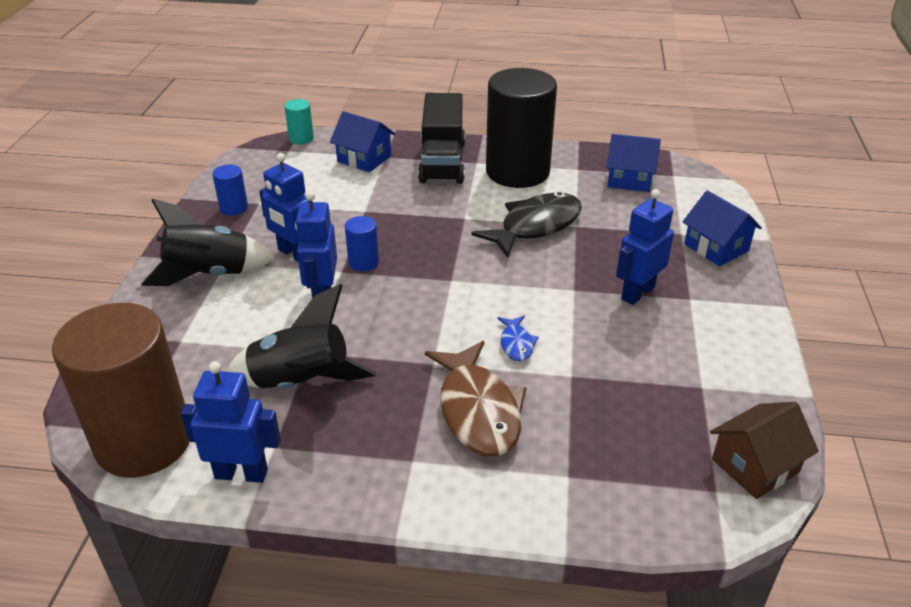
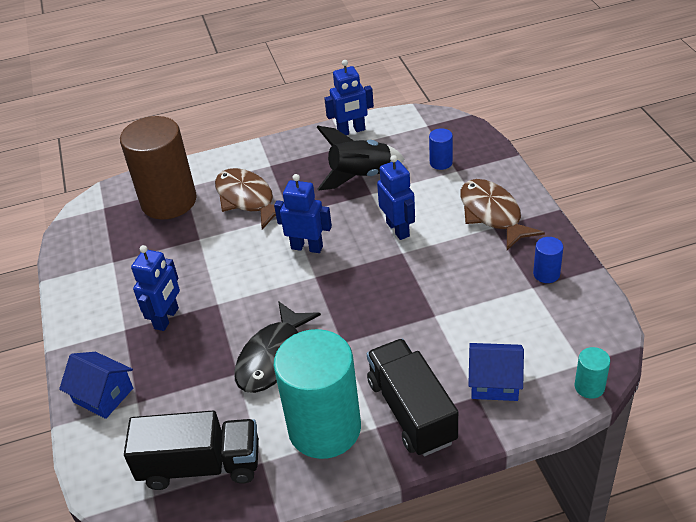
camera: 160 degrees right, 5 degrees up
brown cylinder [52,303,189,477] -> brown cylinder moved to [120,116,197,219]
black rocket [141,199,275,286] -> brown fish [460,179,545,250]
blue robot [259,153,309,261] -> blue robot moved to [274,174,332,253]
blue cylinder [345,216,379,271] -> blue cylinder moved to [429,128,453,170]
black cylinder [486,68,557,188] -> turquoise cylinder [274,329,361,459]
blue fish [497,316,539,361] -> none
blue house [607,134,661,192] -> black truck [124,411,259,490]
brown house [710,402,819,499] -> none

